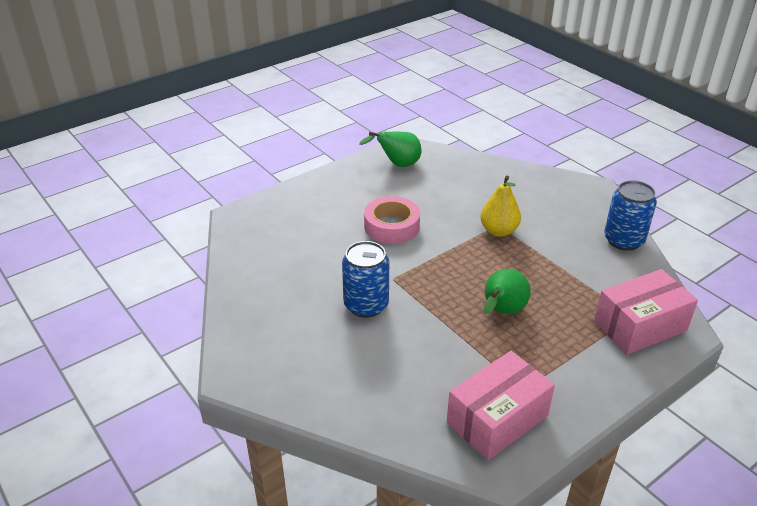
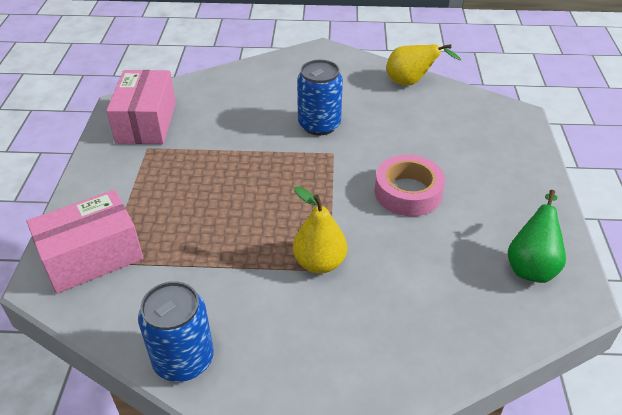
camera: 130 degrees right, 5 degrees up
green pear [483,269,531,314] -> none
pink box [594,269,698,355] -> pink box turned 45 degrees clockwise [27,190,143,294]
none -> yellow pear [386,44,461,86]

